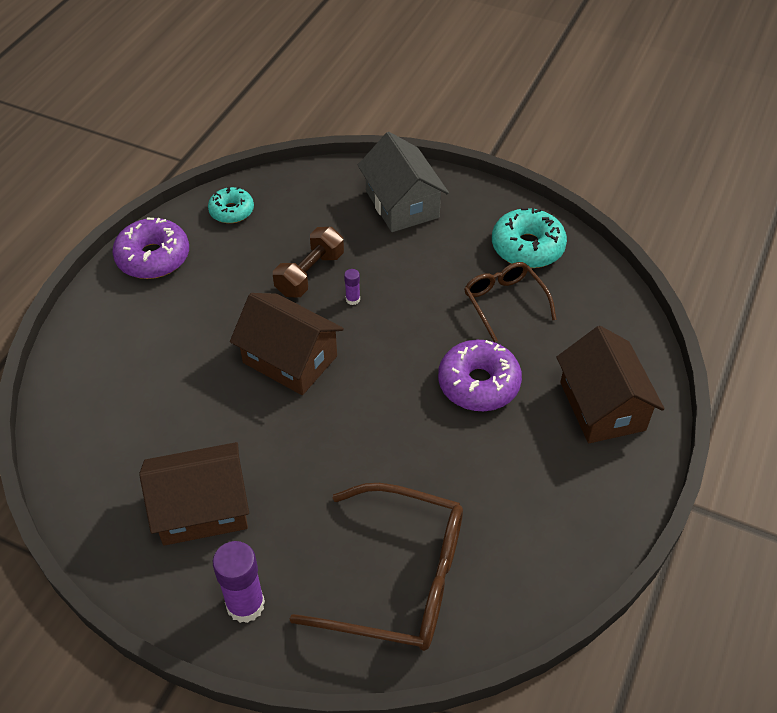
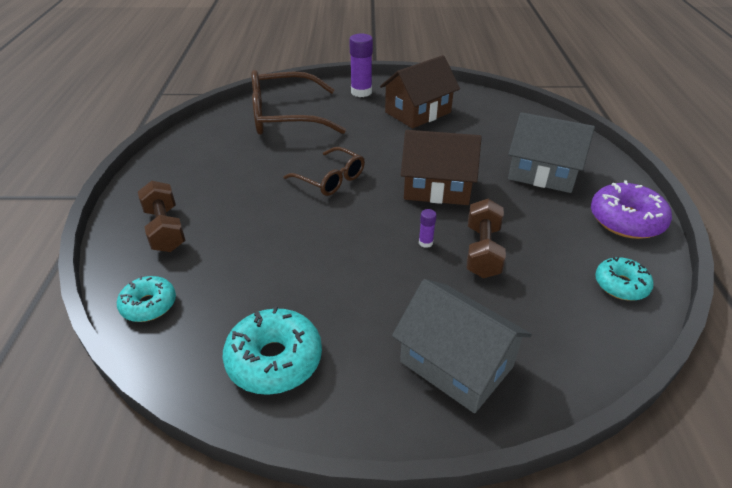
camera: 155 degrees right, 10 degrees down
purple donut [438,340,522,411] -> none
brown glasses [464,262,557,342] -> brown glasses moved to [283,147,365,196]
brown house [557,326,665,443] -> brown dumbbell [138,181,186,252]
none -> turquoise donut [117,276,176,322]
none -> grey house [508,112,595,193]

